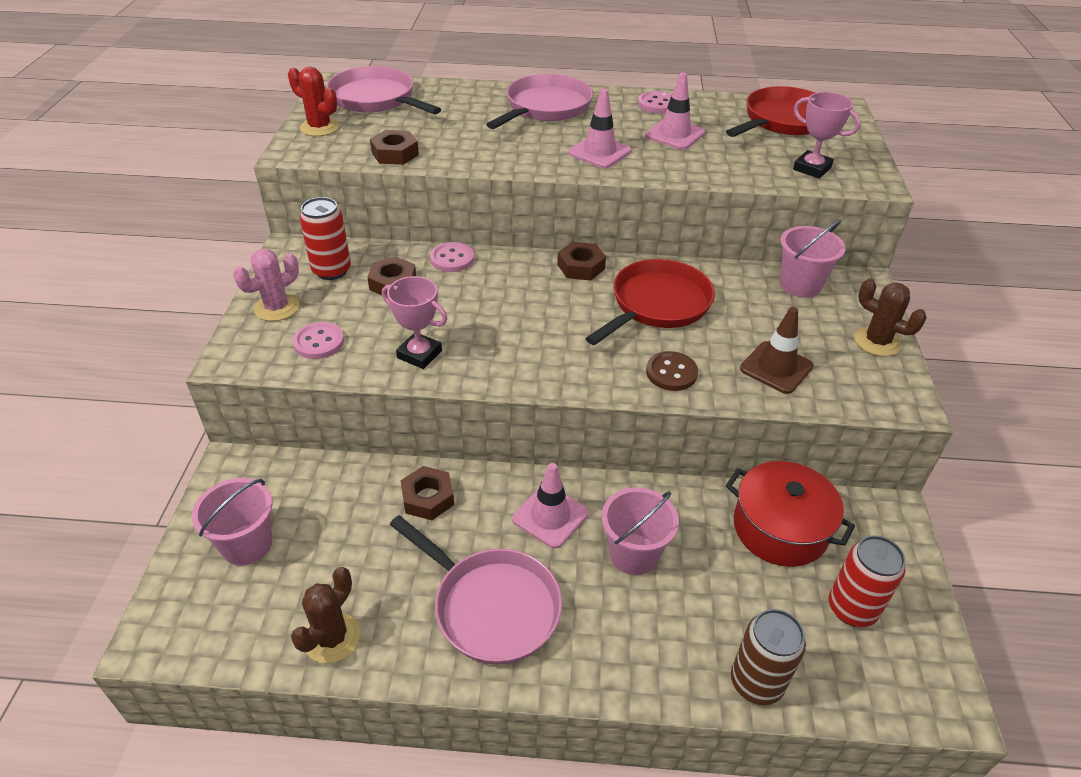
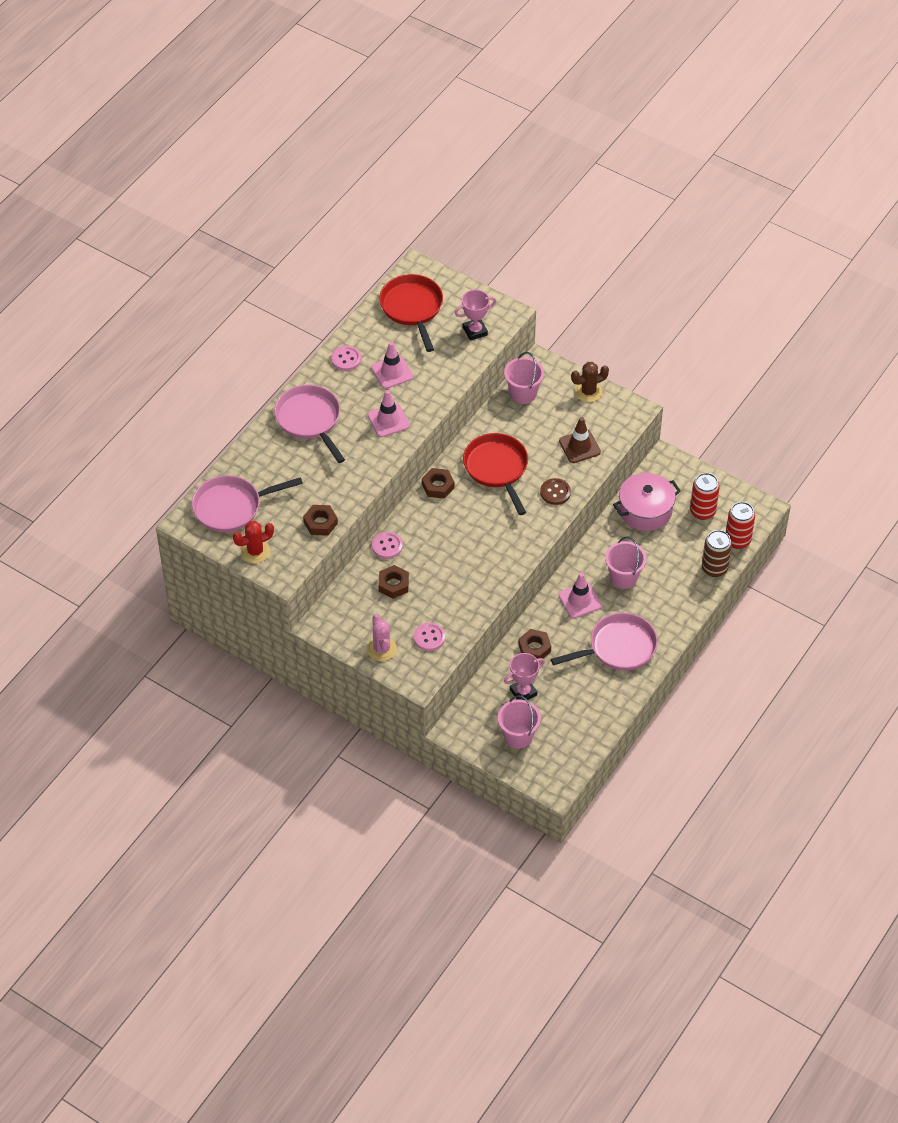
camera: 60 degrees left, 10 degrees up
brown cactus [291,567,360,663] -> none
red can [300,197,351,280] -> red can moved to [726,502,755,549]
pink trophy [382,276,447,369] -> pink trophy moved to [504,653,545,700]
red pot [726,461,855,567] -> pink pot [613,473,681,531]

